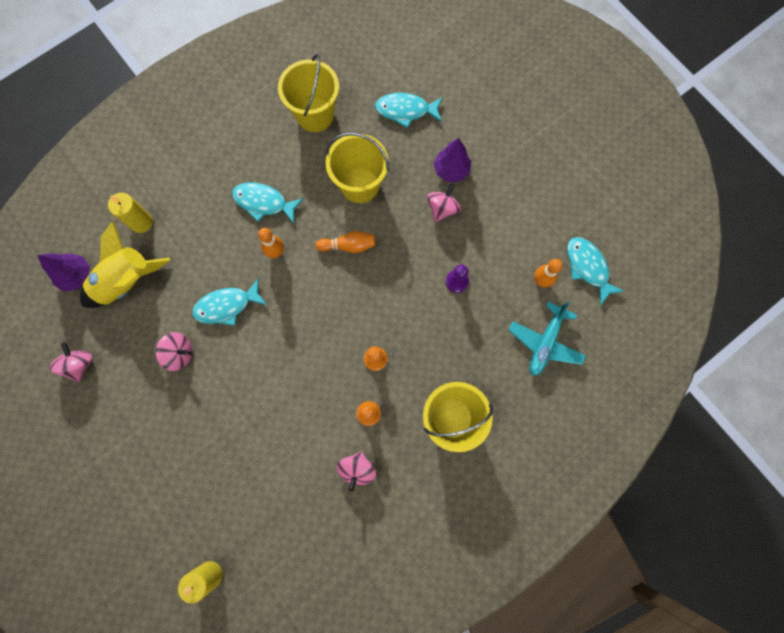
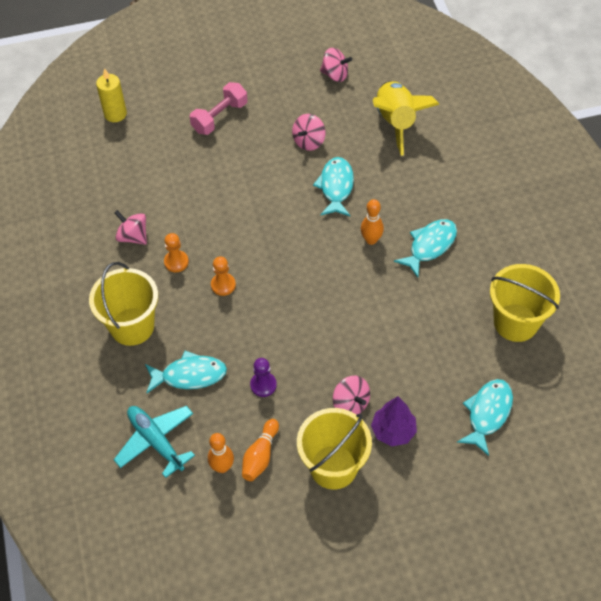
camera: 115 degrees right, 20 degrees down
purple tree [37,253,90,292] -> none
yellow candle [108,193,153,233] -> none
orange bowling pin [315,231,375,253] -> orange bowling pin moved to [242,419,279,481]
yellow bucket [326,132,389,203] -> yellow bucket moved to [297,408,372,490]
turquoise fish [567,237,624,305] -> turquoise fish moved to [145,351,227,393]
none -> pink dumbbell [190,82,247,135]

